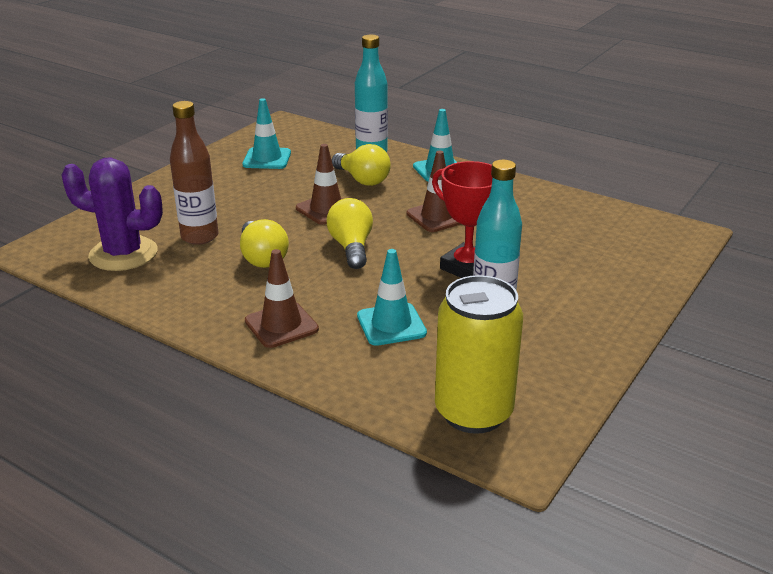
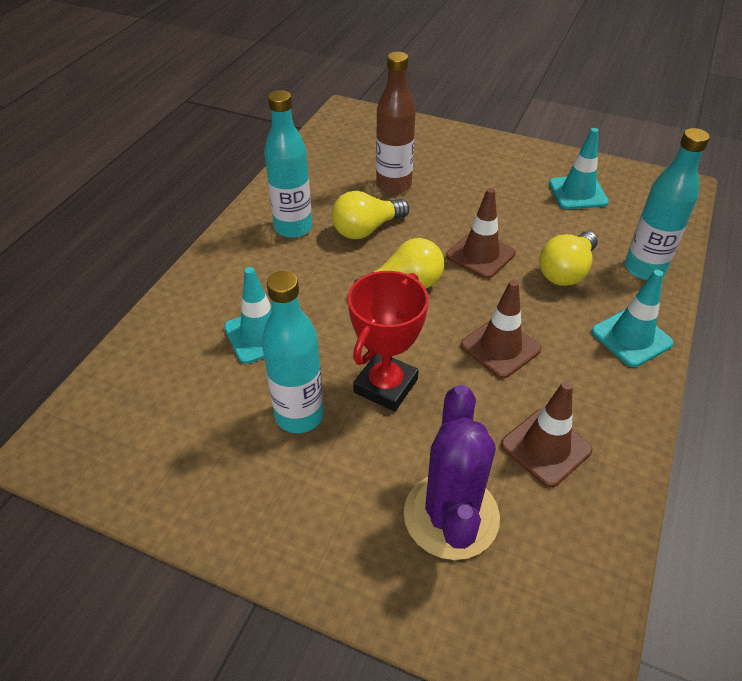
camera: 80 degrees right, 15 degrees up
purple cactus [62,157,163,271] -> purple cactus moved to [404,385,500,560]
brown traffic cone [245,249,319,348] -> brown traffic cone moved to [501,381,593,487]
yellow can [435,275,523,434] -> none
none -> turquoise bottle [264,90,312,238]

